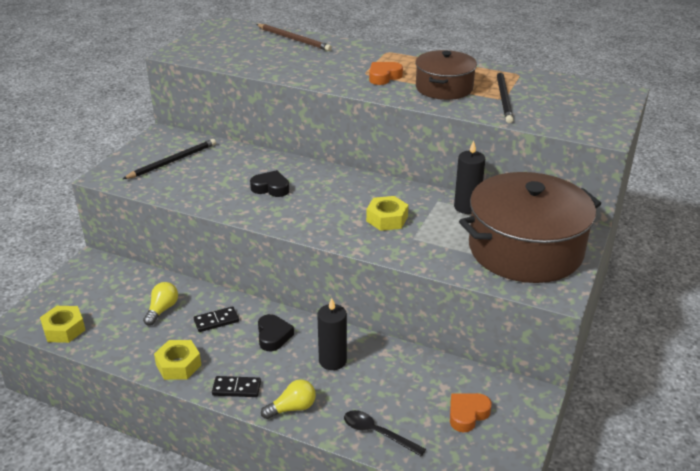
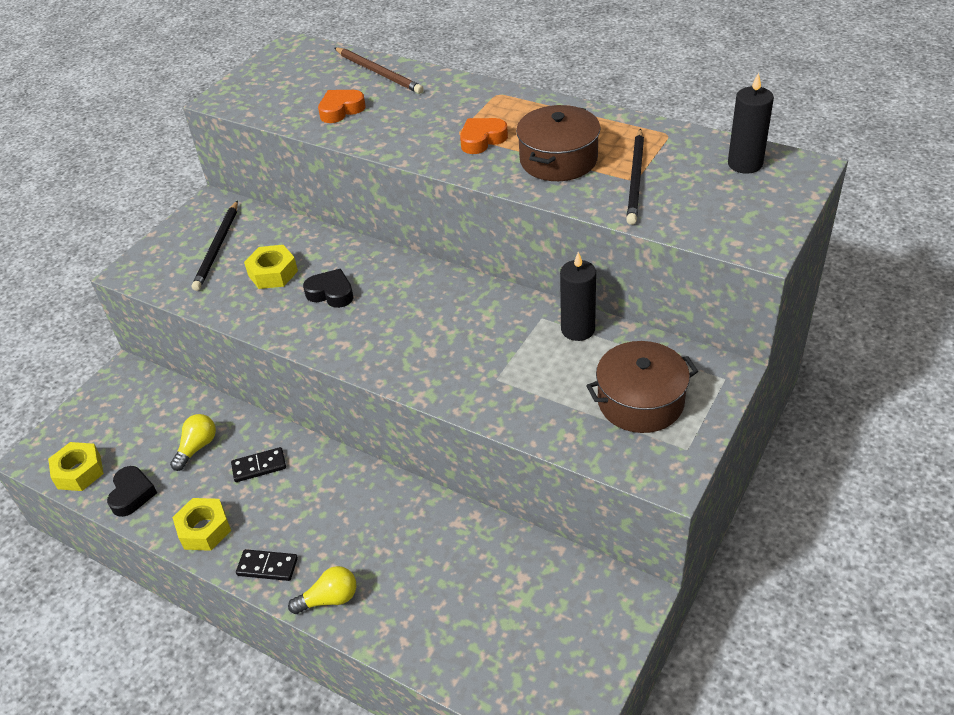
camera: 10 degrees right, 10 degrees up
black pencil [123,139,216,179] -> black pencil turned 135 degrees clockwise [192,200,238,291]
black heart [258,314,294,351] -> black heart moved to [107,466,157,517]
black candle [317,298,347,370] -> black candle moved to [728,72,774,174]
black spoon [344,410,426,457] -> none
yellow nut [366,196,408,231] -> yellow nut moved to [244,245,298,289]
orange heart [450,393,492,432] -> orange heart moved to [318,90,366,123]
brown pot [459,172,601,283] -> brown pot [586,341,698,433], size x0.57

